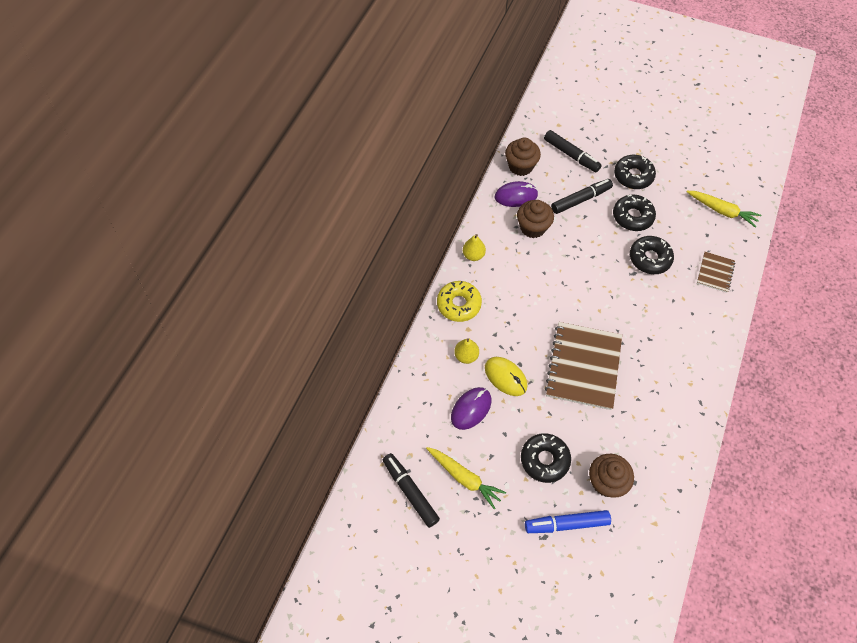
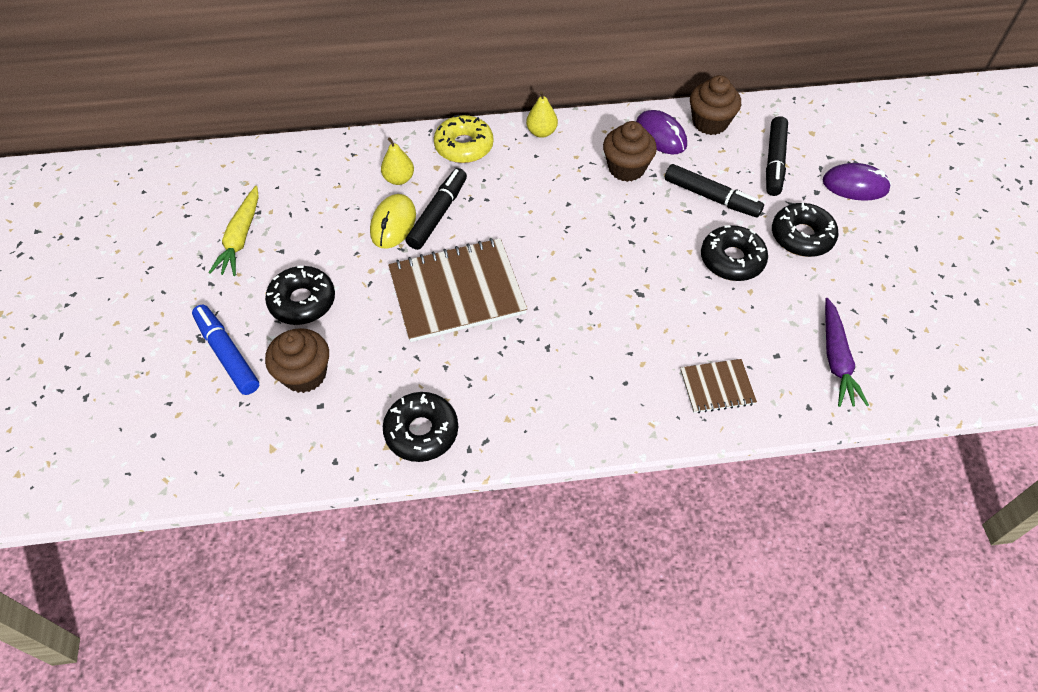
camera: 60 degrees right, 5 degrees down
black marker [383,453,440,528] -> black marker moved to [406,168,467,250]
purple mouse [451,387,491,430] -> purple mouse moved to [823,163,891,201]
black donut [630,236,674,274] -> black donut moved to [383,392,458,462]
yellow carrot [686,191,761,228] -> purple carrot [825,298,869,407]

